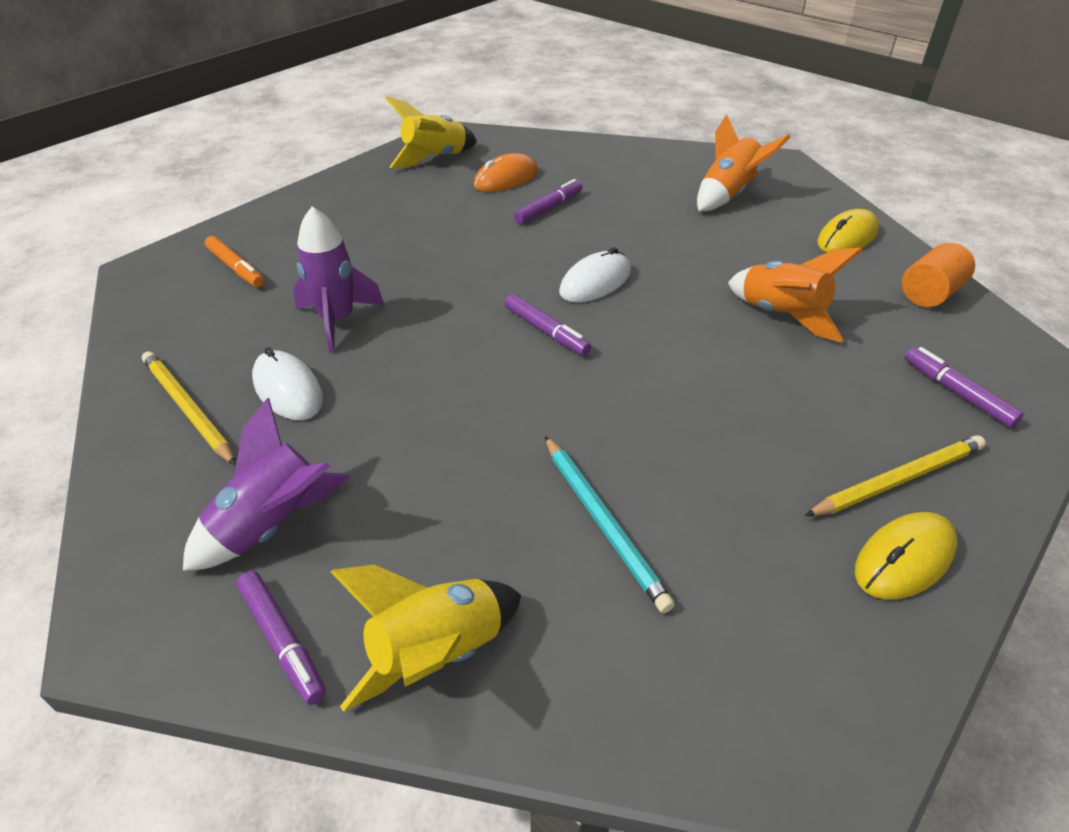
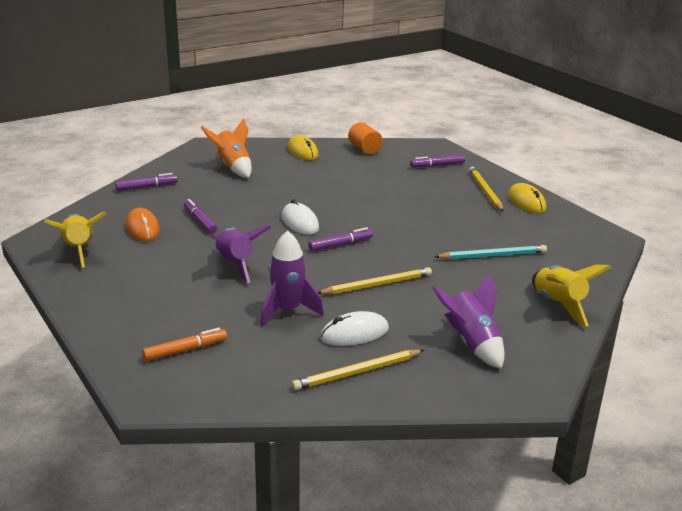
camera: 75 degrees left, 15 degrees down
purple marker [236,571,326,705] -> purple marker moved to [115,173,178,191]
orange rocket [728,248,863,343] -> none
none -> purple rocket [210,225,272,283]
none -> yellow pencil [317,267,432,294]

